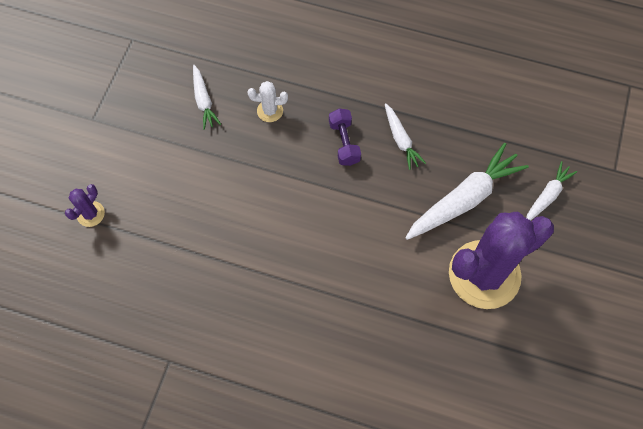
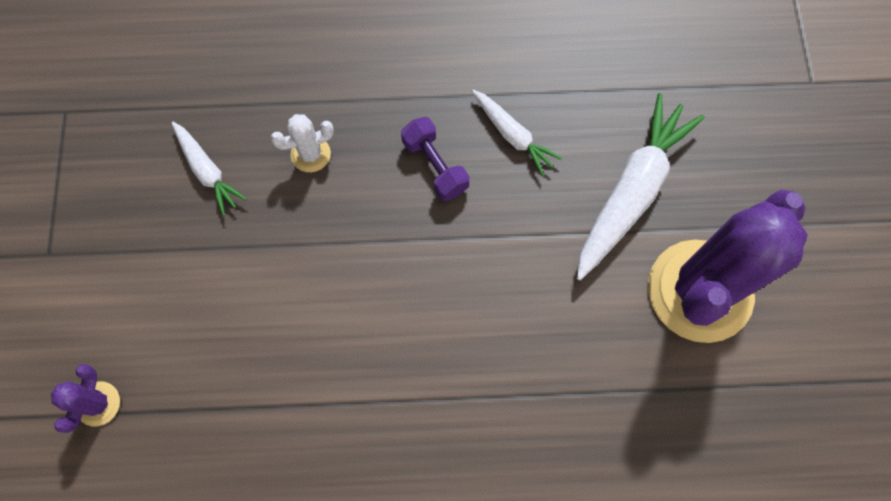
camera: 20 degrees left, 5 degrees up
white carrot [526,161,577,221] -> none

